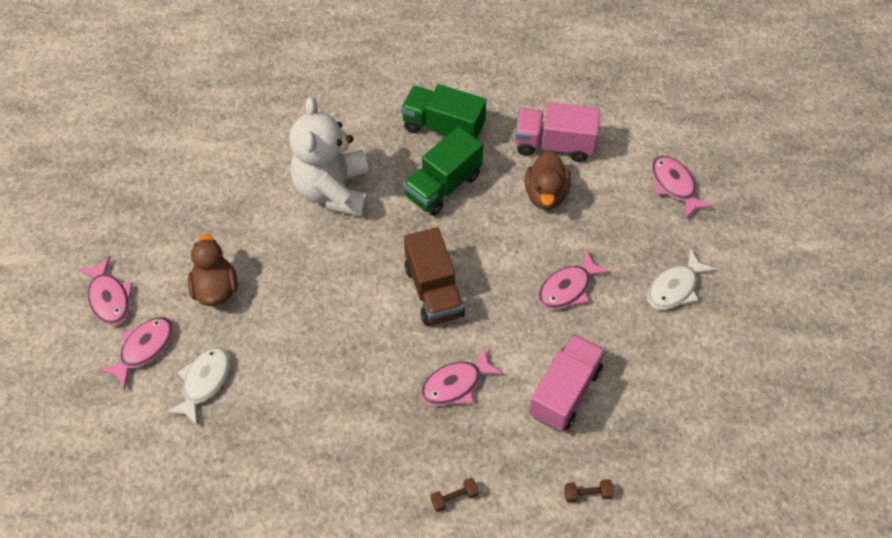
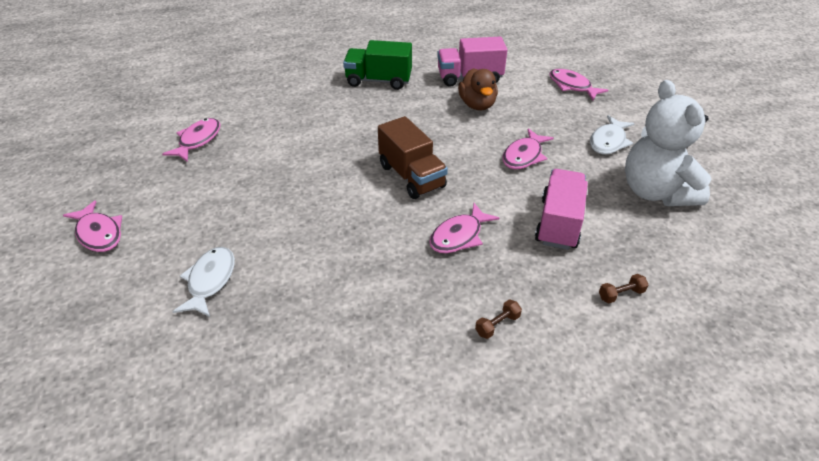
camera: 15 degrees left, 15 degrees down
pink fish [99,317,174,390] -> pink fish moved to [162,118,220,162]
brown duck [188,234,238,306] -> none
white teddy bear [289,97,369,217] -> white teddy bear moved to [625,80,711,206]
green truck [403,126,483,216] -> none

